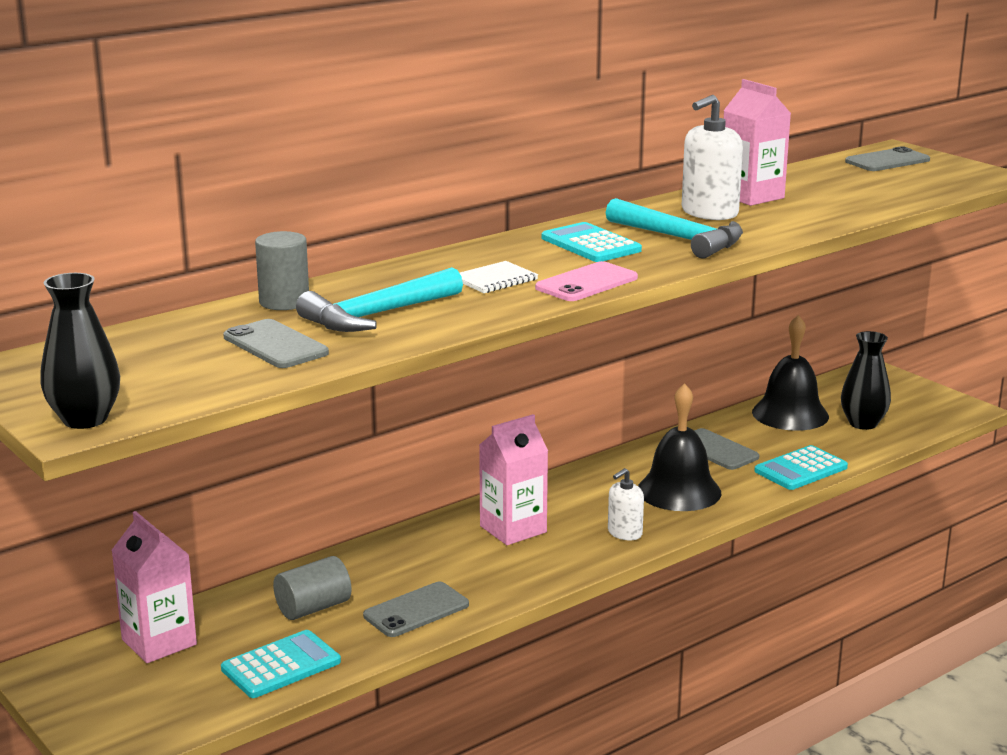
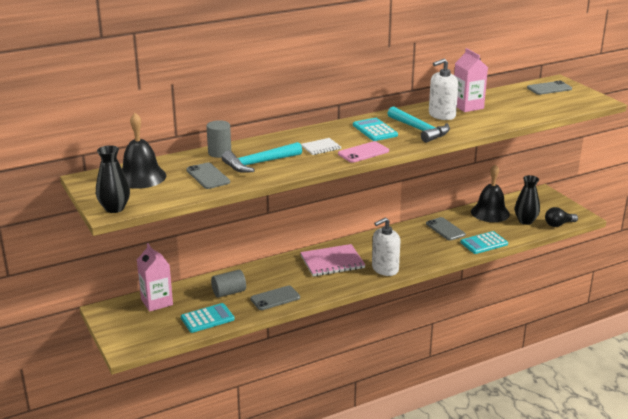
camera: 10 degrees right, 5 degrees up
pink carton [479,414,548,545] -> pink notebook [300,244,365,276]
white soap dispenser [608,468,644,540] -> white soap dispenser [372,218,400,276], size x1.68
black bell [638,383,721,511] -> black bell moved to [122,113,166,189]
none -> black light bulb [545,207,578,227]

